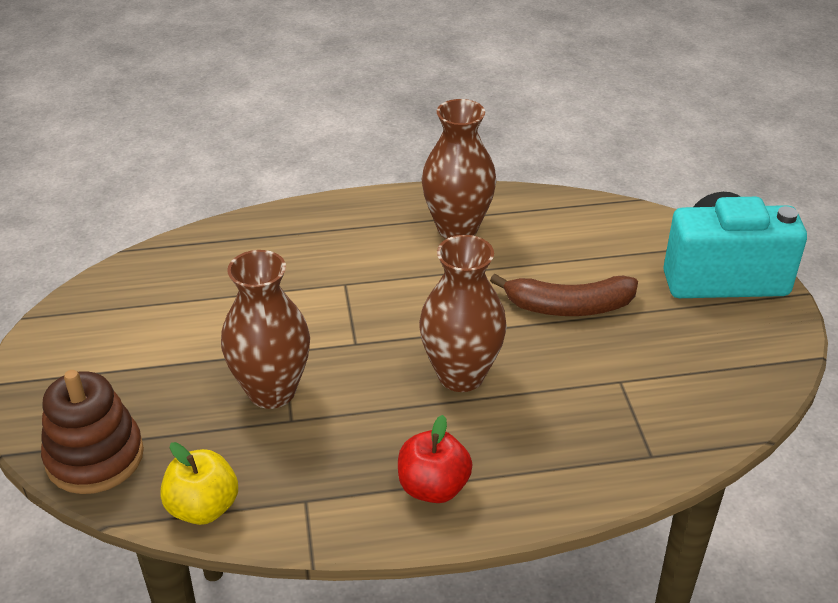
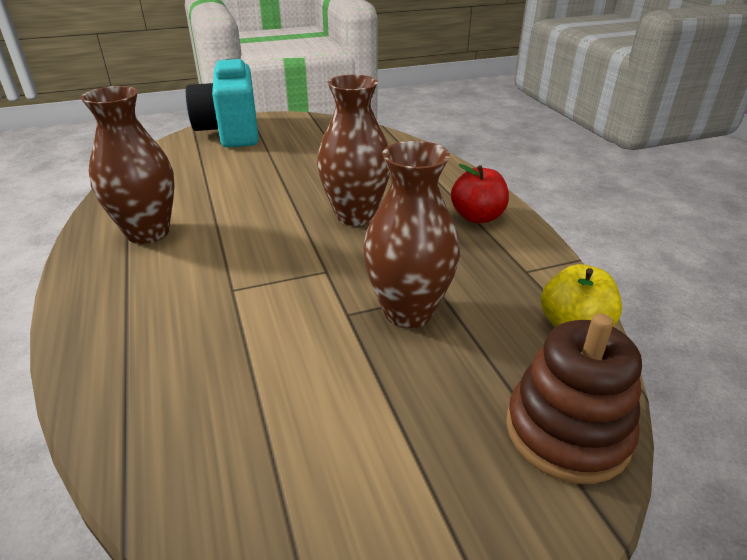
camera: 100 degrees left, 5 degrees down
brown banana [490,274,638,316] -> none

